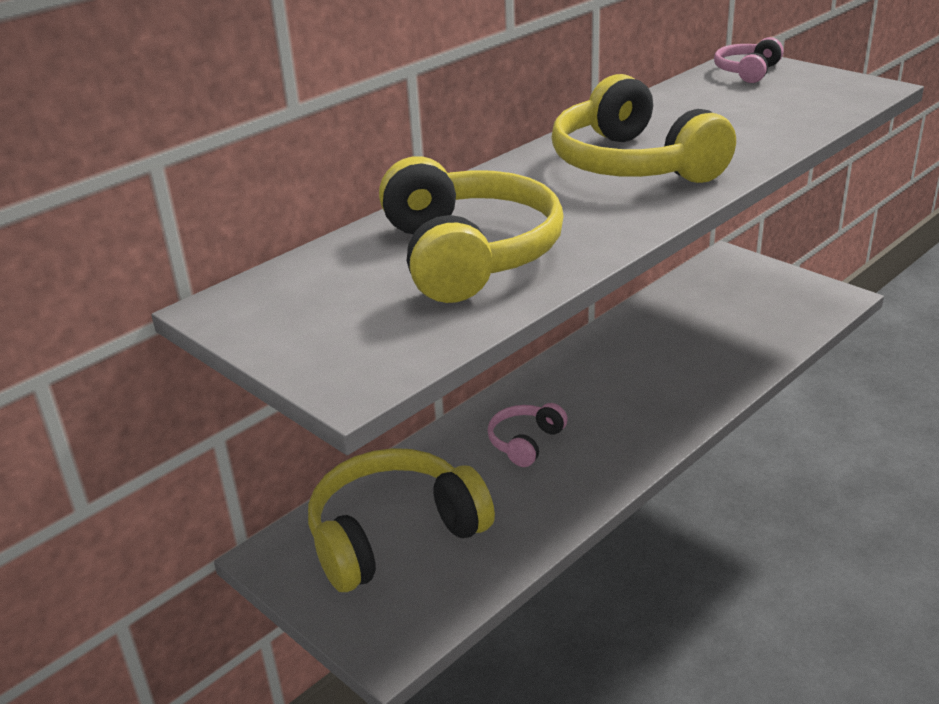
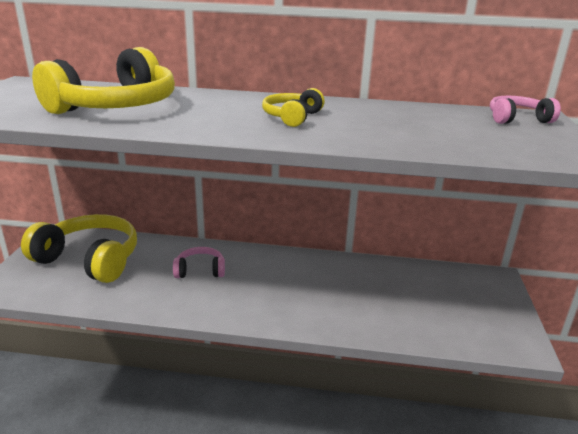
camera: 50 degrees right, 5 degrees down
yellow headphones [551,74,736,183] -> yellow headphones [262,88,325,127], size x0.50

